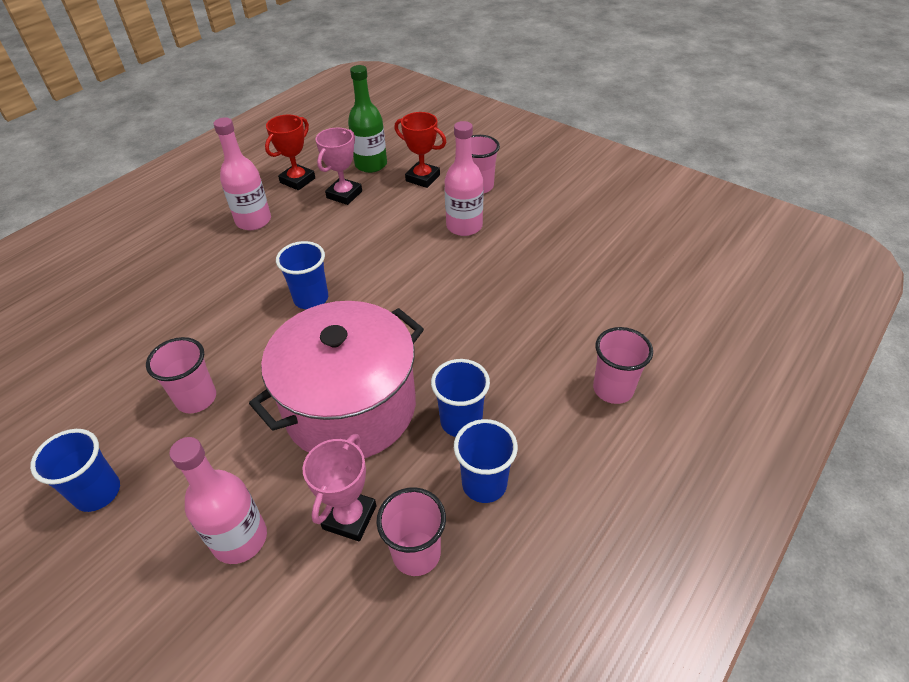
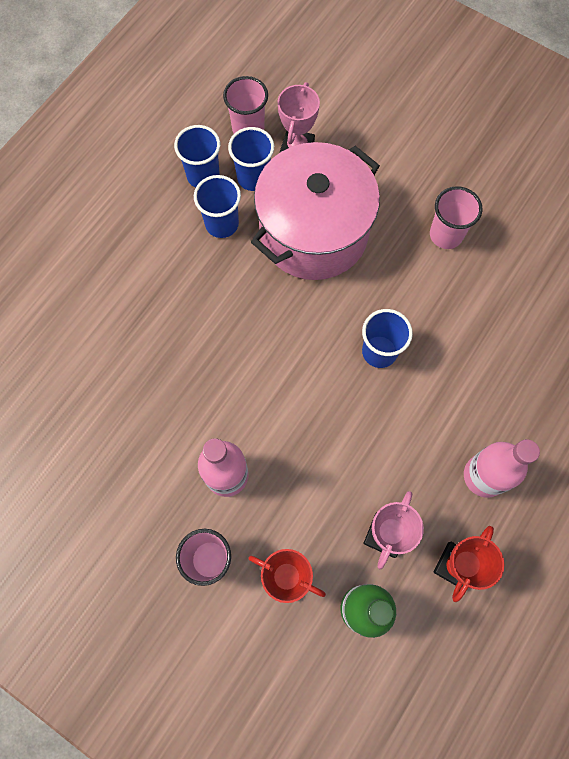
camera: 175 degrees right, 25 degrees up
blue cup [30,429,120,512] -> blue cup moved to [228,127,274,191]
pink bottle [169,437,267,564] -> none
pink cup [593,327,653,404] -> none

